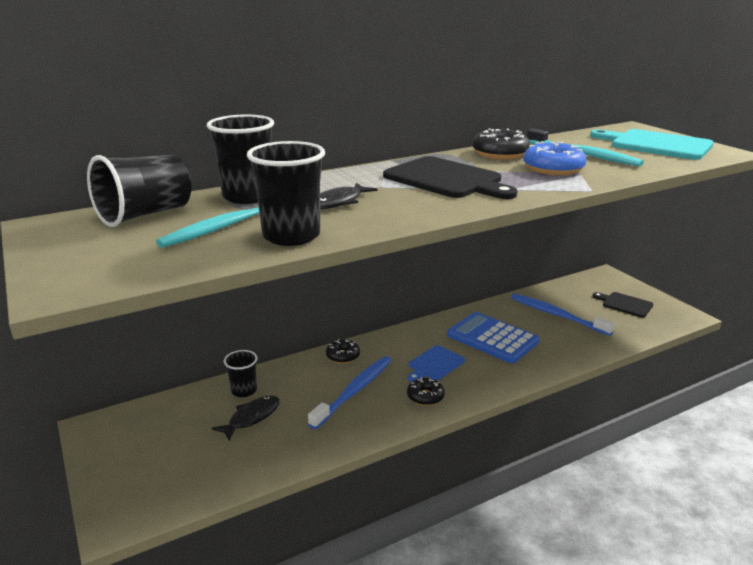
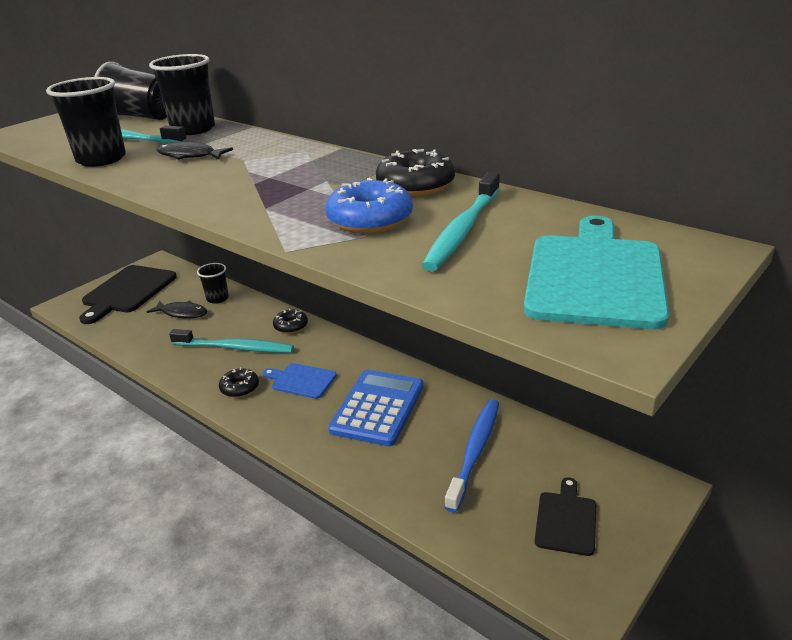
camera: 70 degrees right, 5 degrees up
blue toothbrush [308,356,392,429] -> turquoise toothbrush [169,329,294,353]
black cutting board [383,156,517,199] -> black cutting board moved to [79,265,177,324]

